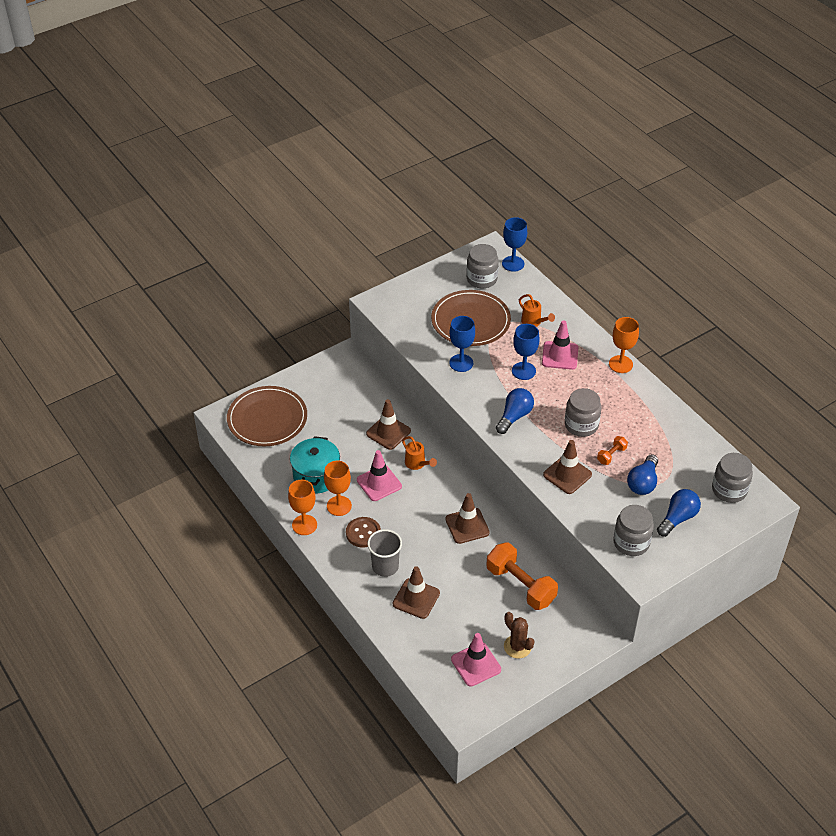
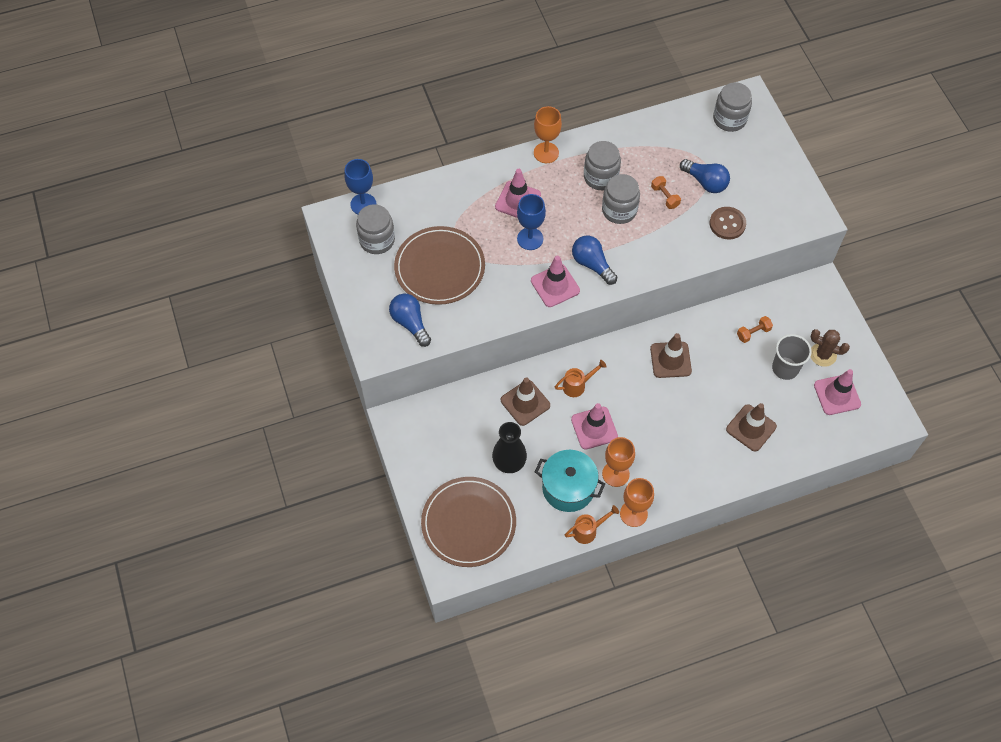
camera: 75 degrees left, 15 degrees up
brown button [346,517,381,547] -> brown button moved to [709,207,746,240]
grey cup [367,529,402,577] -> grey cup moved to [772,334,812,380]
blue goblet [449,316,475,372] -> none
orange dumbbell [486,542,558,610] -> orange dumbbell [737,316,773,343], size x0.46
brown cactus [504,612,534,658] -> brown cactus turned 45 degrees clockwise [810,329,850,367]
orange watering can [519,294,555,327] -> orange watering can moved to [565,505,619,544]
brown traffic cone [543,440,592,494] -> none
grey jar [613,505,654,556] -> grey jar moved to [584,141,621,190]
blue light bulb [657,489,701,537] -> blue light bulb moved to [389,294,431,347]
none -> black vase [492,422,527,473]
none -> pink traffic cone [531,256,580,307]

